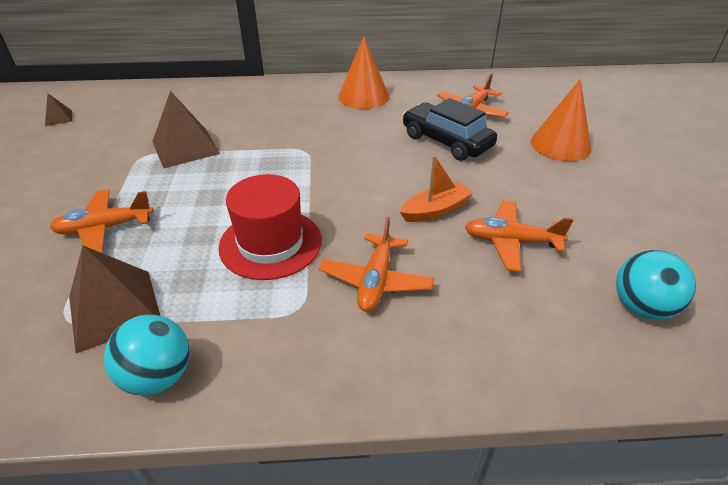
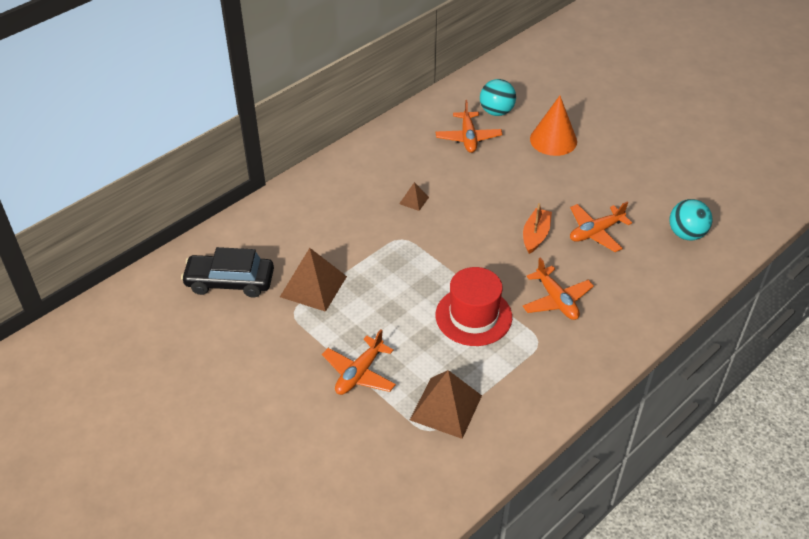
camera: 40 degrees left, 5 degrees up
brown pyramid [45,94,72,126] -> brown pyramid moved to [399,182,429,211]
turquoise ball [104,315,189,396] -> turquoise ball moved to [480,79,516,116]
orange cone [338,36,389,109] -> none
black car [403,98,497,161] -> black car moved to [181,247,274,298]

